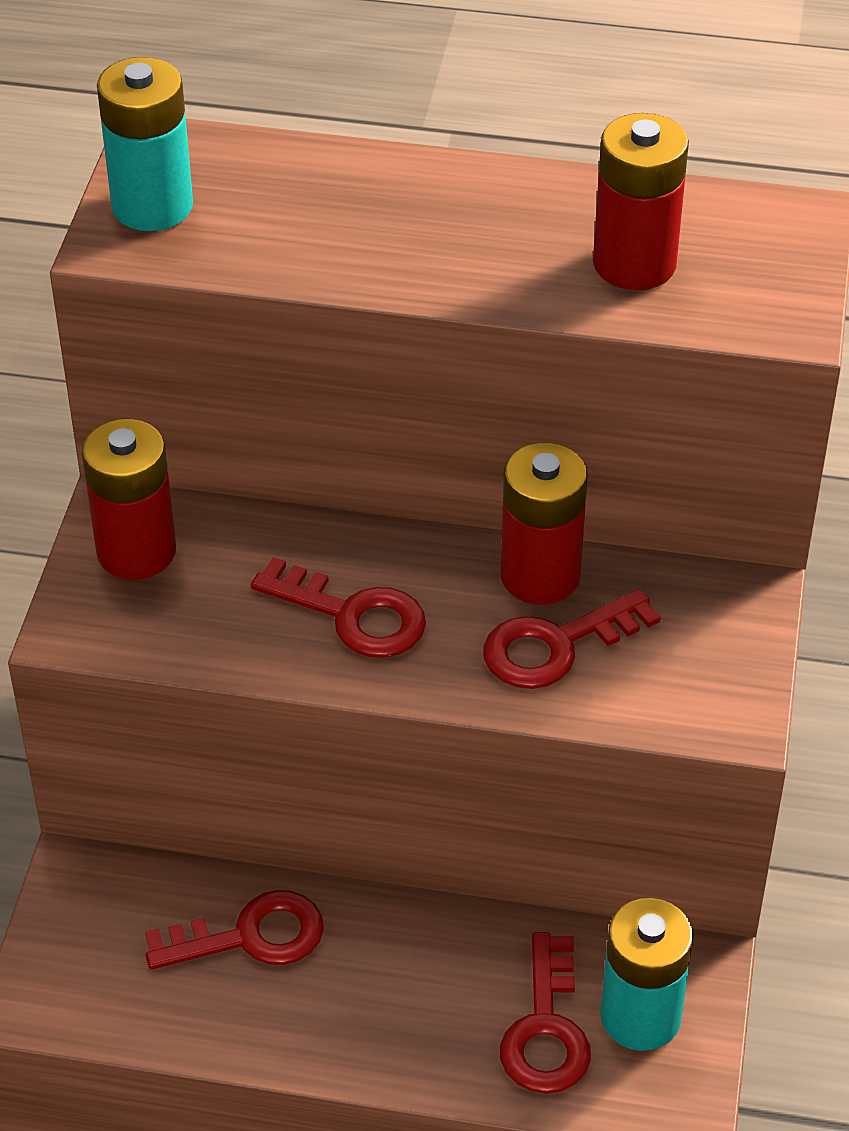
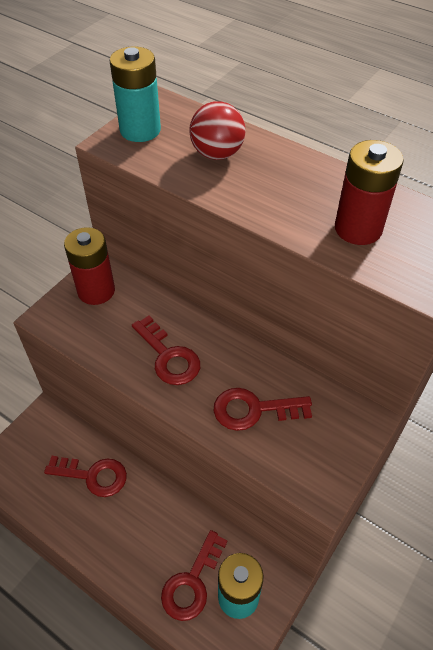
camera: 25 degrees right, 5 degrees up
red battery [500,443,587,605] -> none
none -> red ball [189,101,245,160]

